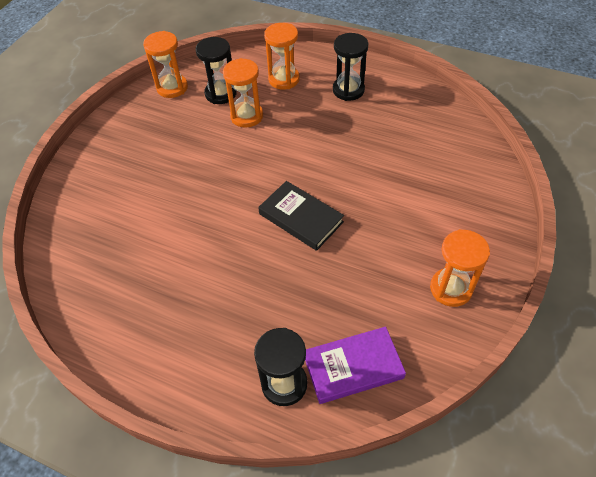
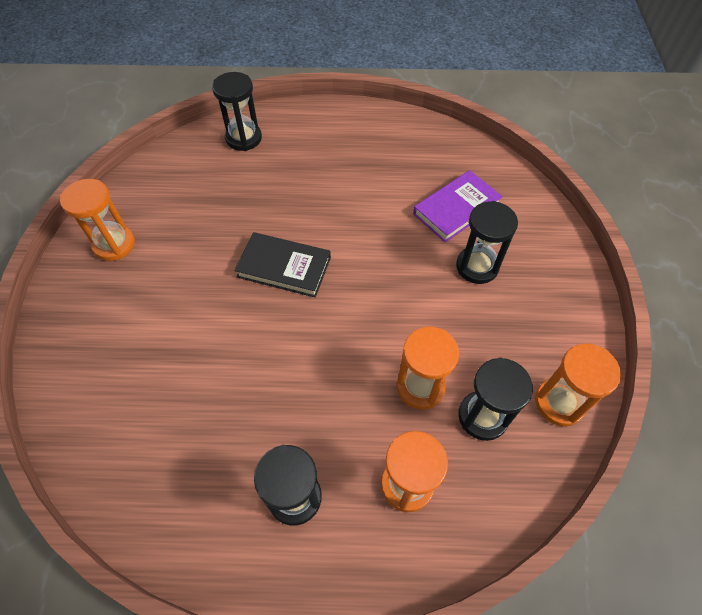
camera: 155 degrees right, 5 degrees up
purple book [305,327,406,404] -> purple book moved to [413,170,503,243]
none -> black hourglass [456,201,518,284]

